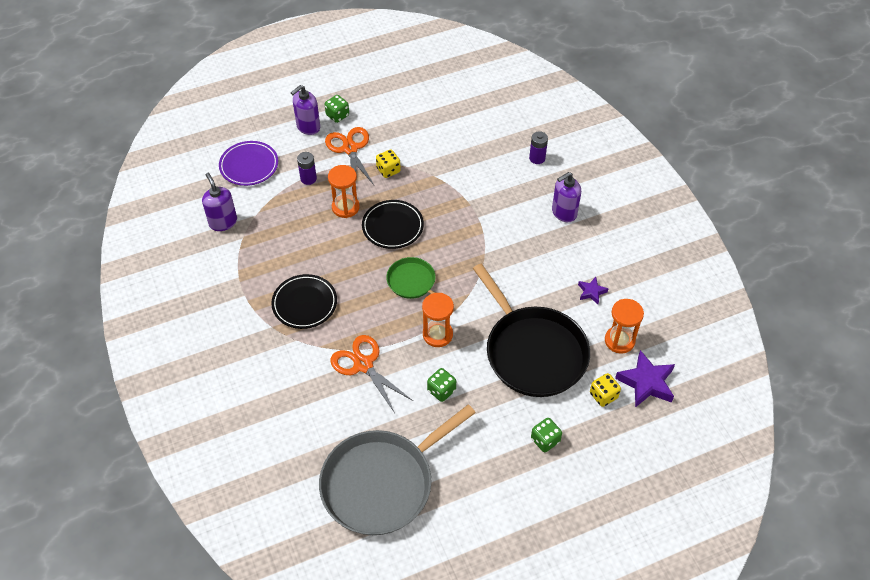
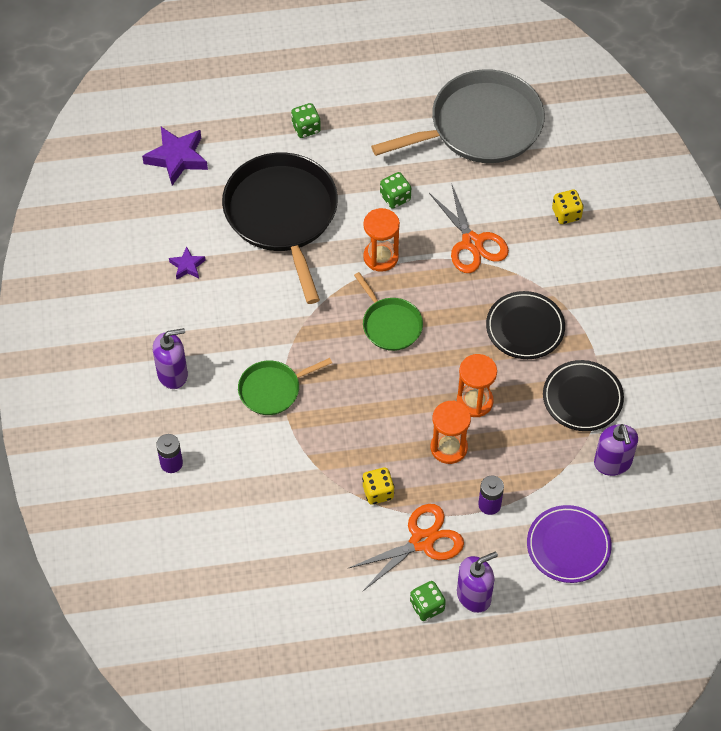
camera: 165 degrees left, 5 degrees up
orange scissors [325,127,374,185] -> orange scissors turned 120 degrees counterclockwise [349,504,464,591]
black plate [362,200,424,249] -> black plate moved to [543,360,624,431]
yellow dice [590,373,621,407] -> yellow dice moved to [552,190,584,224]
orange hourglass [605,299,644,354] -> orange hourglass moved to [457,354,497,417]
none -> green pan [238,358,332,415]

